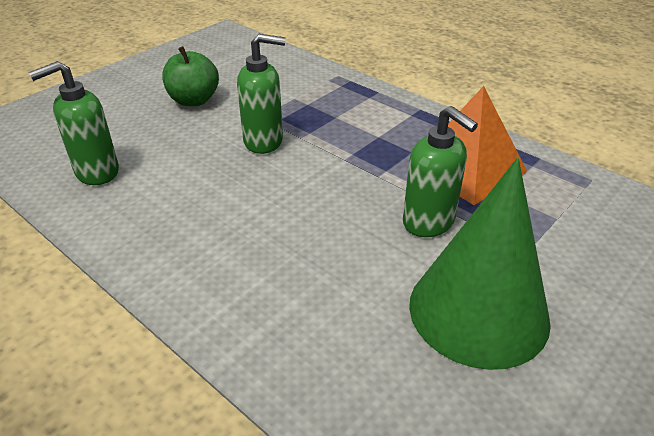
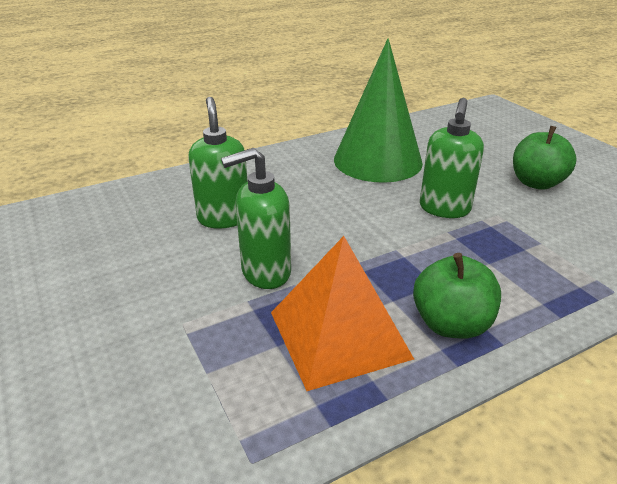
camera: 110 degrees right, 5 degrees down
green soap dispenser [28,61,119,185] -> green soap dispenser moved to [188,97,248,229]
green cone [409,158,551,370] -> green cone moved to [334,38,423,183]
none -> green apple [413,253,501,339]

